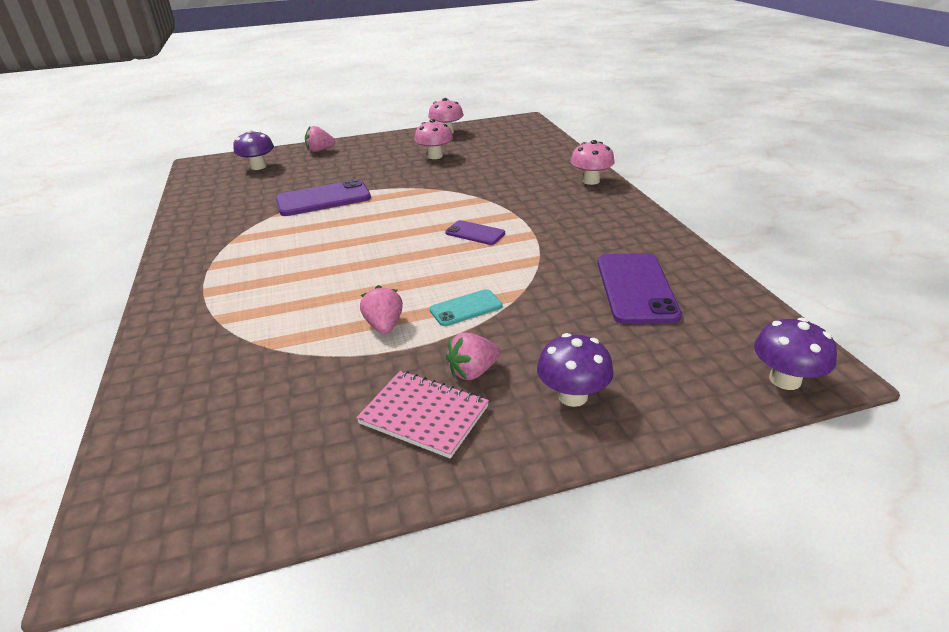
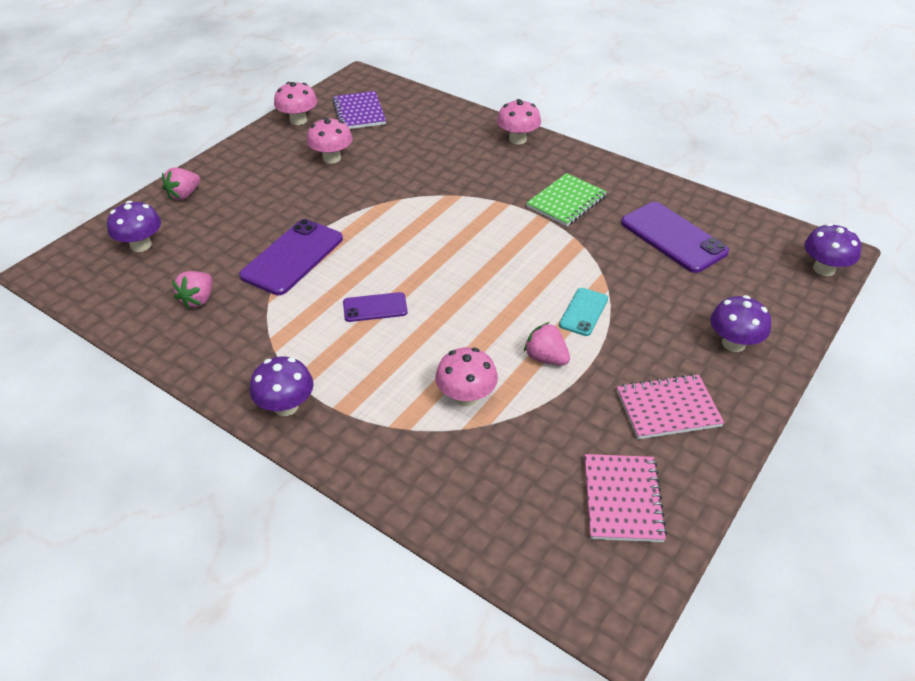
camera: 40 degrees left, 10 degrees up
purple phone [445,220,505,245] -> purple phone moved to [343,292,408,322]
pink strawberry [446,332,500,380] -> pink strawberry moved to [172,271,213,309]
none -> purple mushroom [250,357,314,416]
none -> purple notebook [332,91,386,129]
none -> pink mushroom [435,347,498,406]
none -> green notebook [526,173,607,226]
none -> pink notebook [585,454,667,542]

